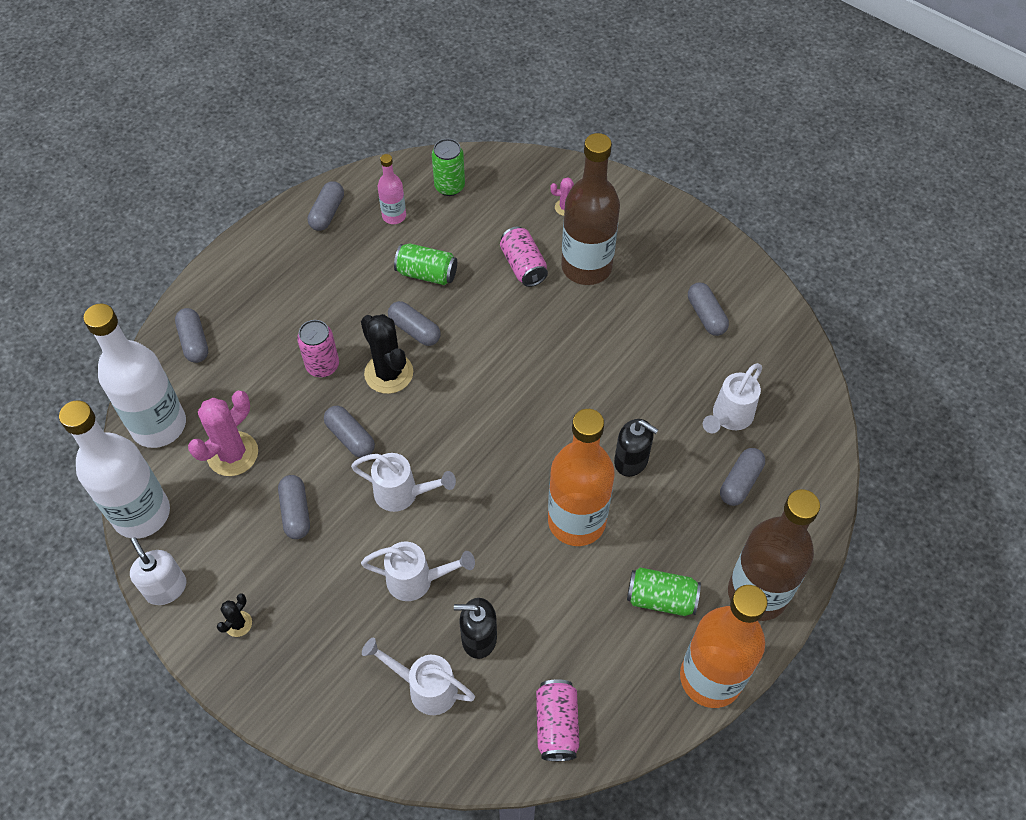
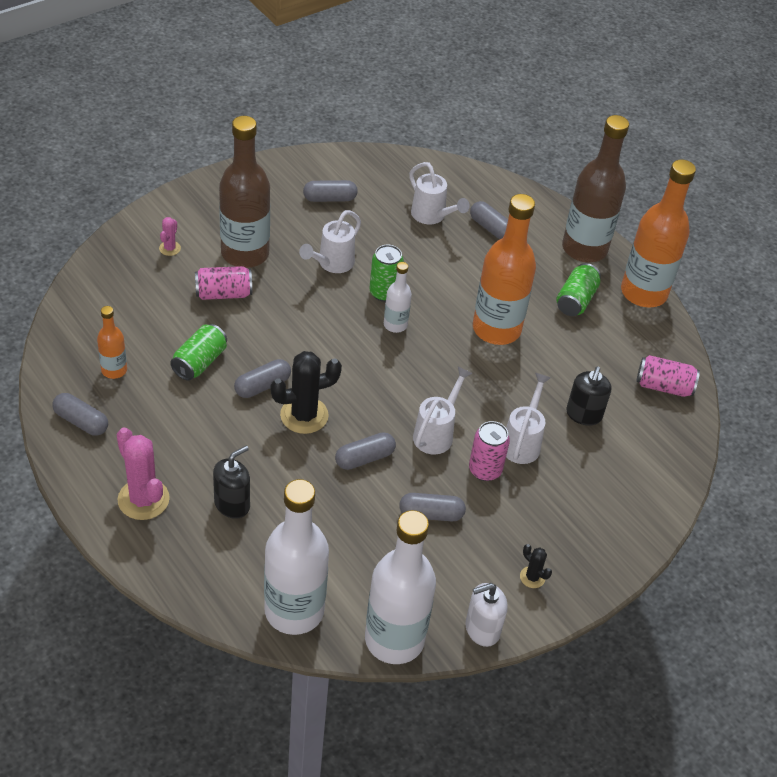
camera: 80 degrees left, 10 degrees down
grey capsule [175,308,208,363] -> none
pink cactus [188,391,258,476] -> pink cactus moved to [116,428,170,520]
pink can [297,320,339,377] -> pink can moved to [469,421,510,481]
white watering can [362,638,475,715] -> white watering can moved to [299,210,361,273]
pink bottle [378,154,406,224] -> orange bottle [97,306,127,379]
green can [432,139,465,196] -> green can moved to [369,245,404,302]
black soap dispenser [614,419,659,477] -> black soap dispenser moved to [213,446,250,519]
none -> white bottle [384,262,412,333]

